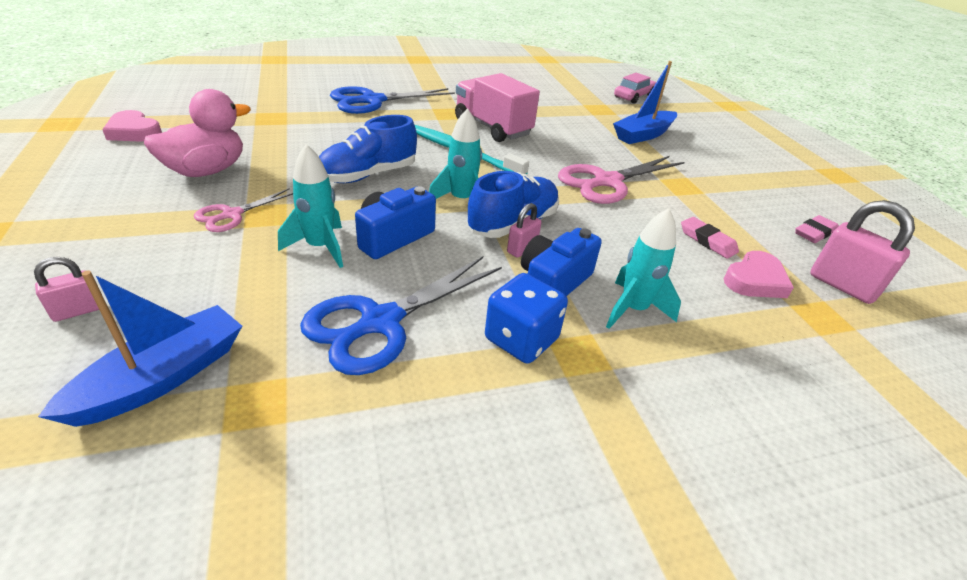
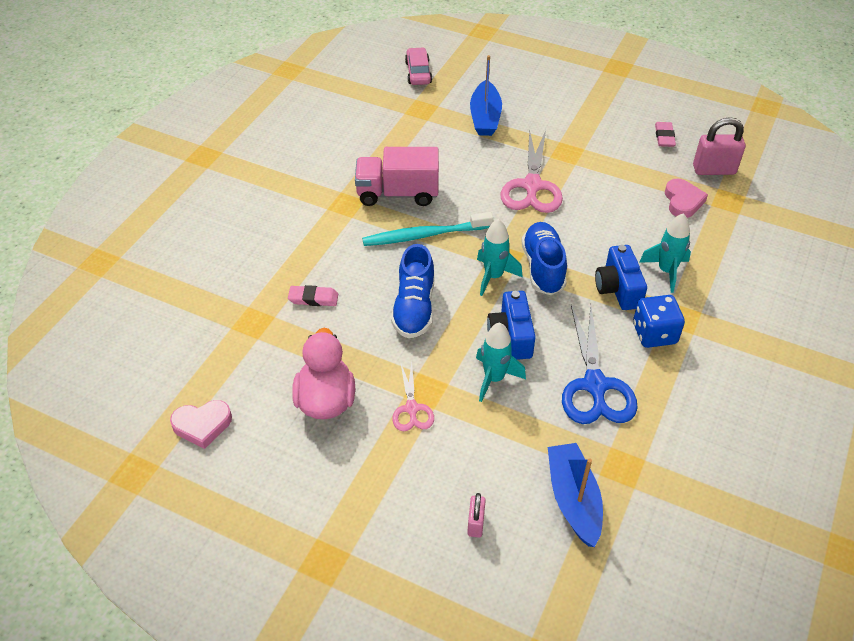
camera: 45 degrees left, 10 degrees up
blue scissors [330,86,455,114] -> none
pink padlock [507,203,542,258] -> none
pink eraser [681,217,739,259] -> pink eraser moved to [288,285,338,306]

